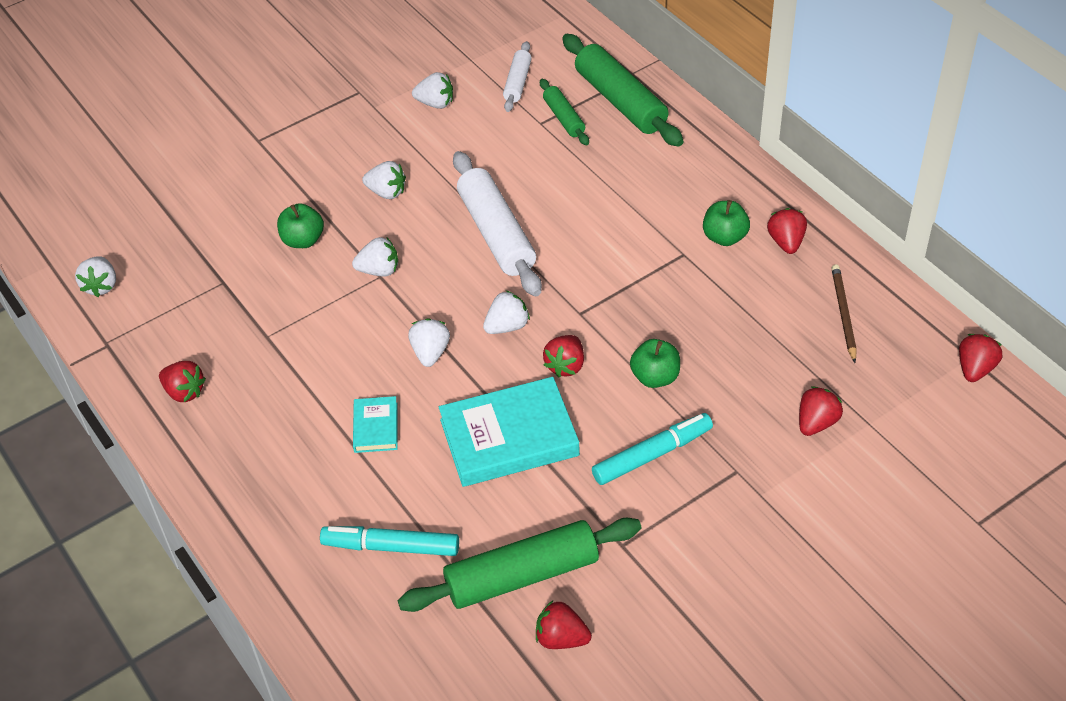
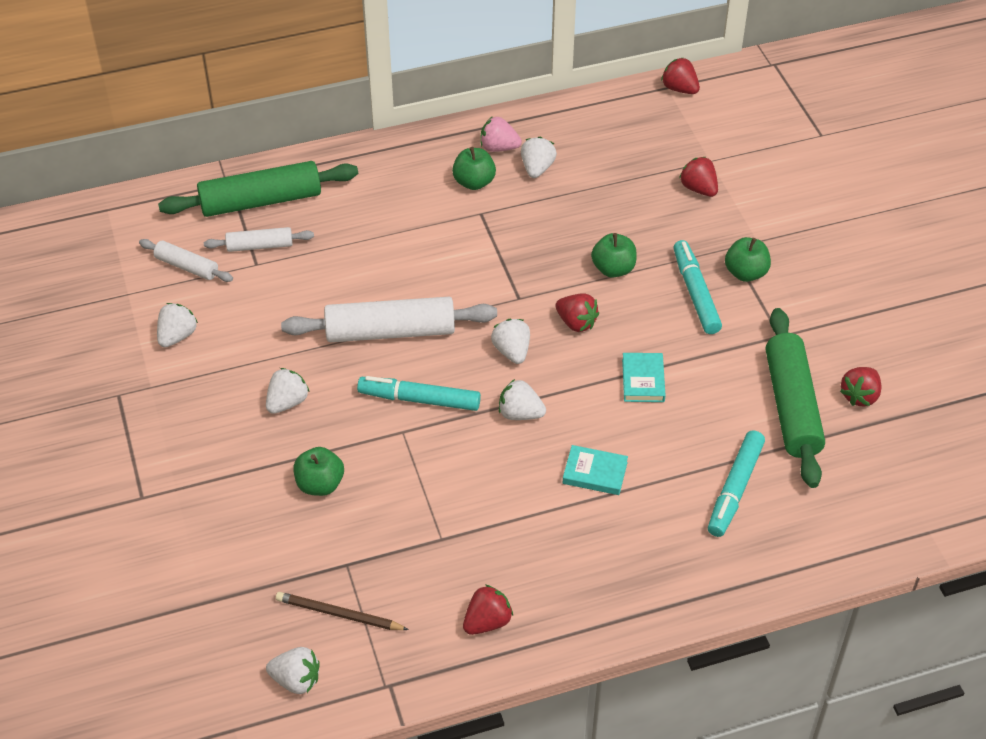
camera: 75 degrees left, 0 degrees up
white strawberry [352,237,398,276] -> white strawberry moved to [521,137,557,178]
turquoise book [439,377,580,487] -> turquoise book [622,353,666,402], size x0.49
green rolling pin [540,79,589,145] -> white rolling pin [204,227,314,252]
red strawberry [767,208,807,254] -> pink strawberry [480,116,522,152]
brown pencil [831,264,857,363] -> brown pencil moved to [276,592,409,630]
none -> turquoise marker [357,376,481,411]
none -> green apple [725,237,771,282]

